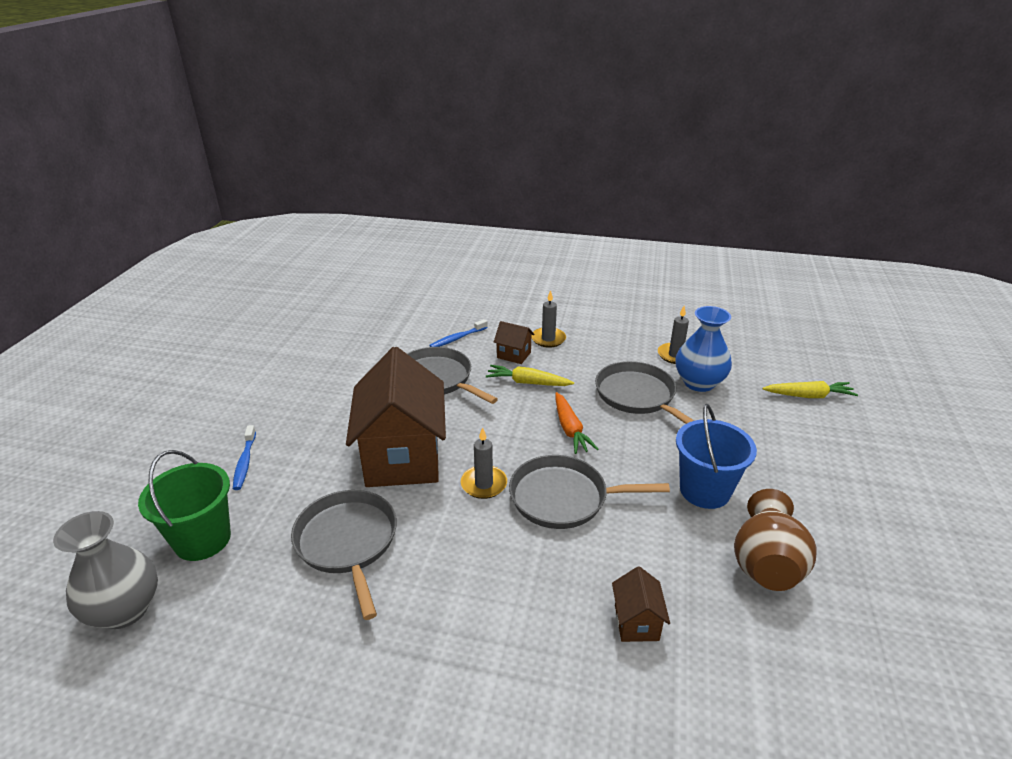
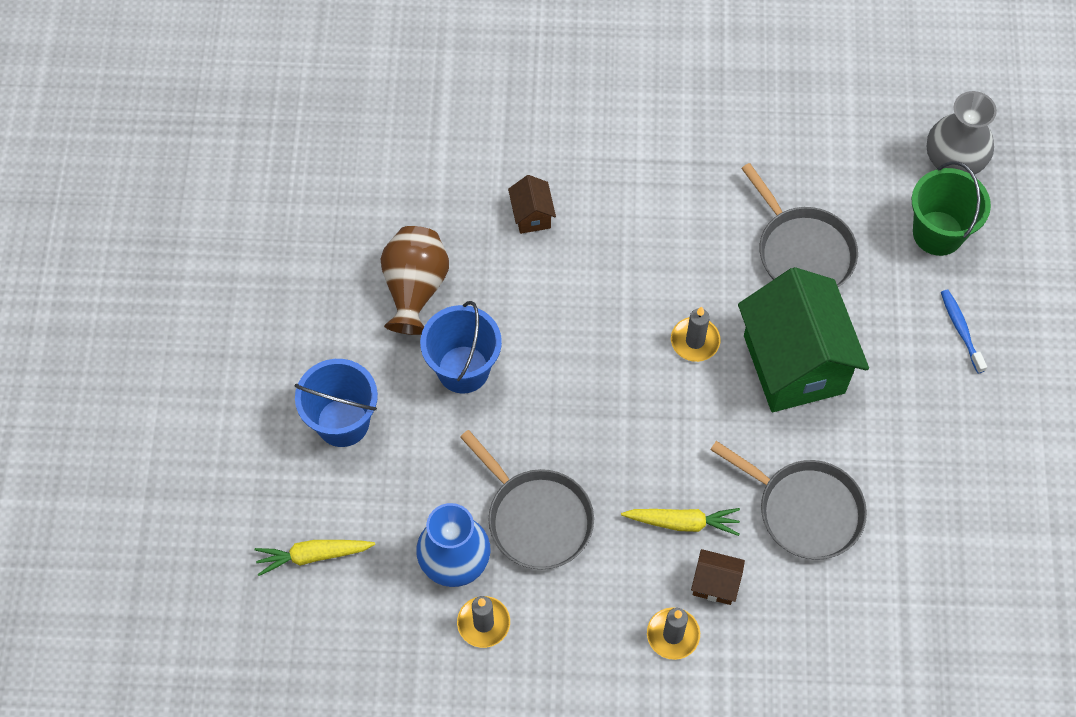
camera: 170 degrees right, 30 degrees up
brown house [346,347,446,487] -> green house [738,267,869,412]
blue toothbrush [429,319,488,347] -> none
grey pan [509,455,670,529] -> none
orange carrot [555,392,598,454] -> none
none -> blue bucket [295,359,378,447]

